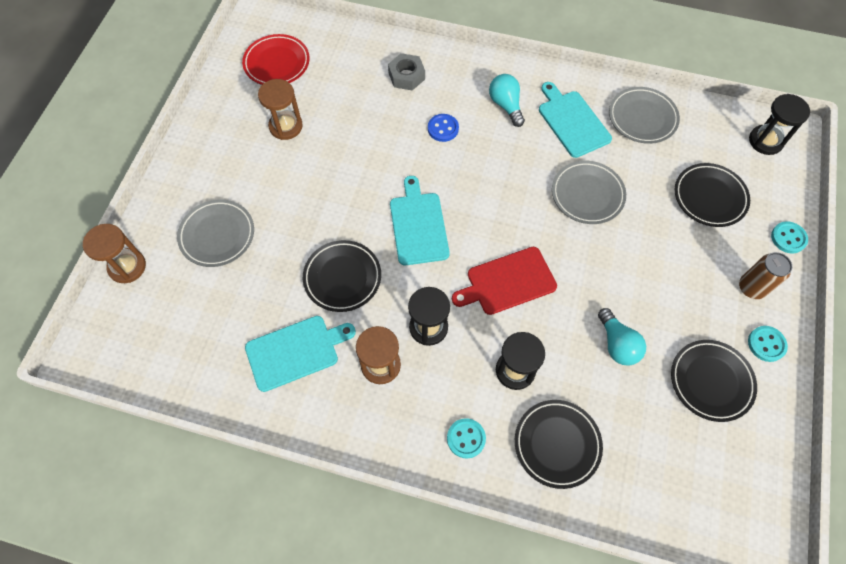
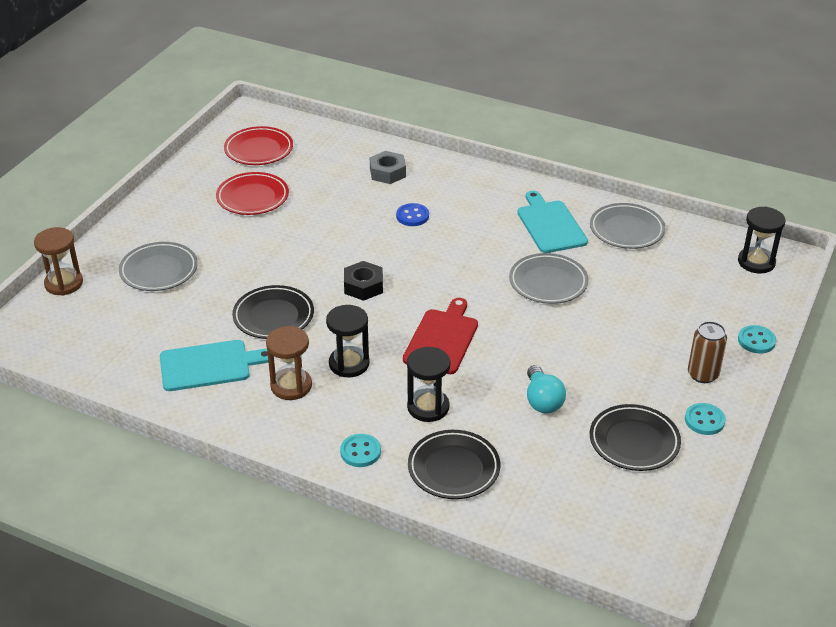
camera: 10 degrees right, 25 degrees down
brown hourglass [258,79,303,140] -> red plate [216,172,289,215]
turquoise cutting board [390,176,450,265] -> black nut [344,261,383,301]
red cutting board [452,247,557,315] -> red cutting board turned 120 degrees clockwise [403,298,478,374]
turquoise light bulb [489,74,525,127] -> none
black plate [675,163,750,227] -> none

